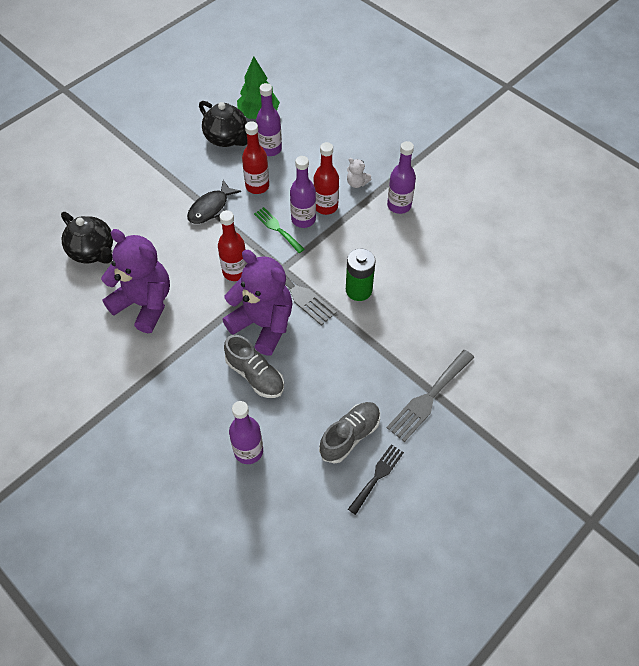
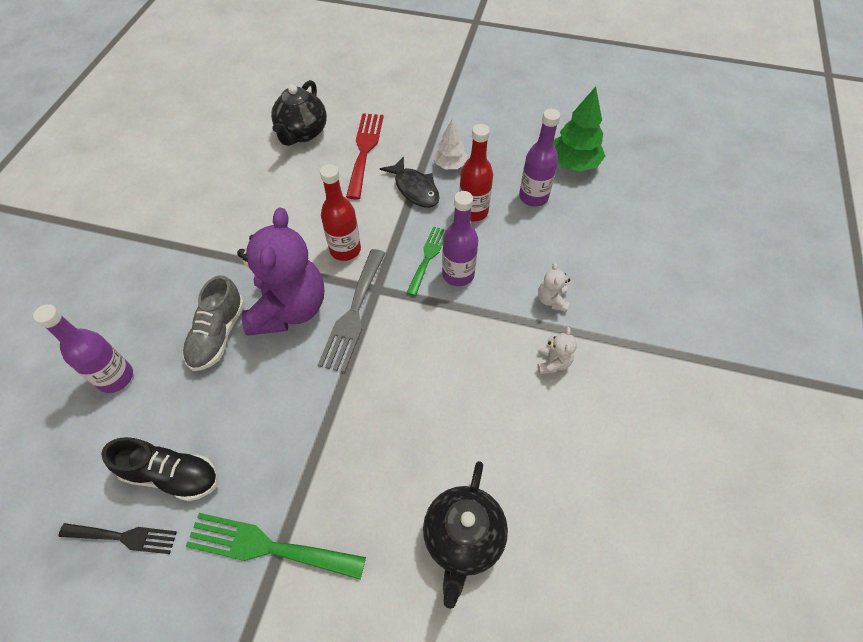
camera: 60 degrees right, 0 degrees up
purple teddy bear [101,229,170,333] -> none
black fish [187,180,241,224] -> black fish turned 135 degrees counterclockwise [380,156,440,208]
black teapot [199,101,247,147] -> black teapot moved to [423,461,508,609]
red bottle [314,142,339,215] -> none
grey shoe [319,402,380,464] -> black shoe [101,437,218,501]
green battery [346,248,376,301] -> none
purple bottle [387,141,416,214] -> white teddy bear [537,327,577,374]
grey fork [387,350,475,442] -> green fork [185,513,366,580]
none -> red fork [346,113,384,200]
none -> white tree [433,119,468,169]

